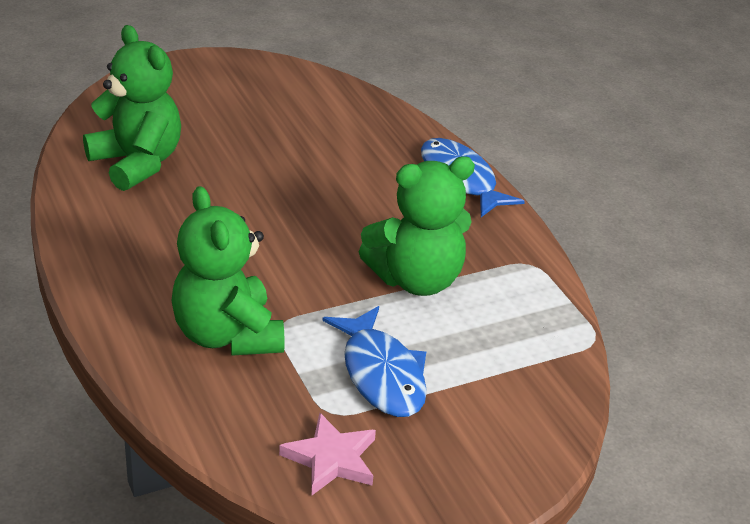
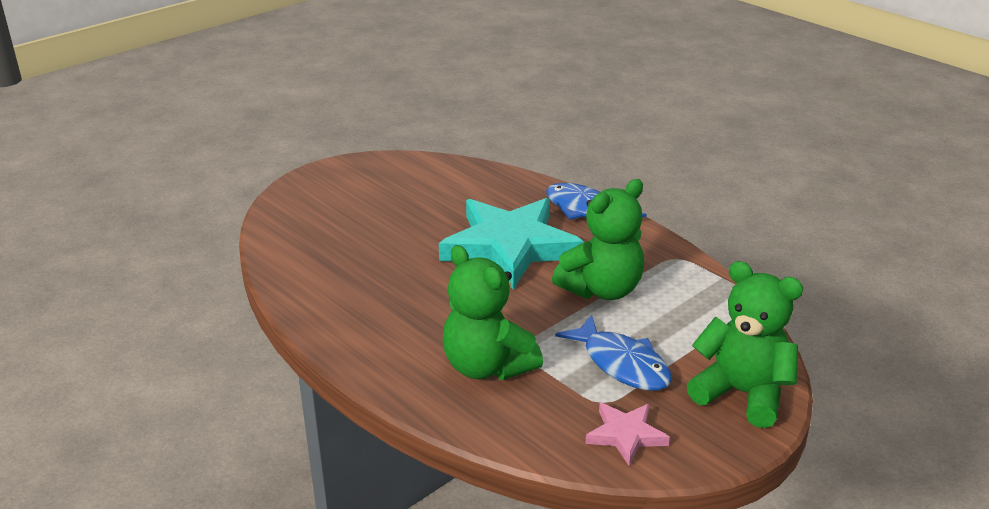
camera: 15 degrees left, 5 degrees down
green teddy bear [83,25,181,191] -> green teddy bear moved to [687,261,803,428]
none -> turquoise star [439,198,584,290]

